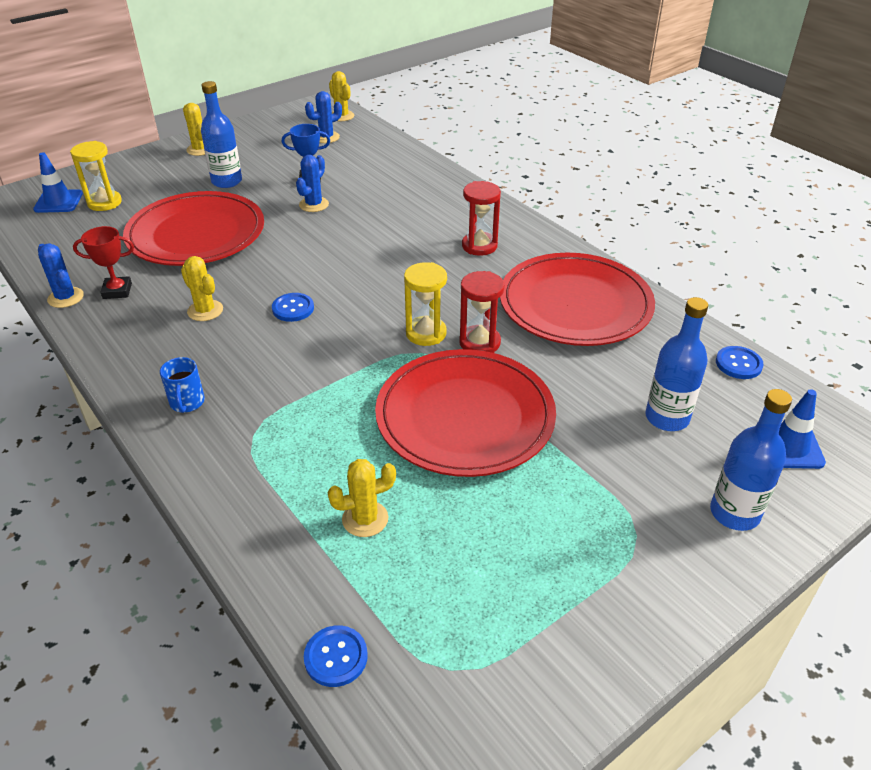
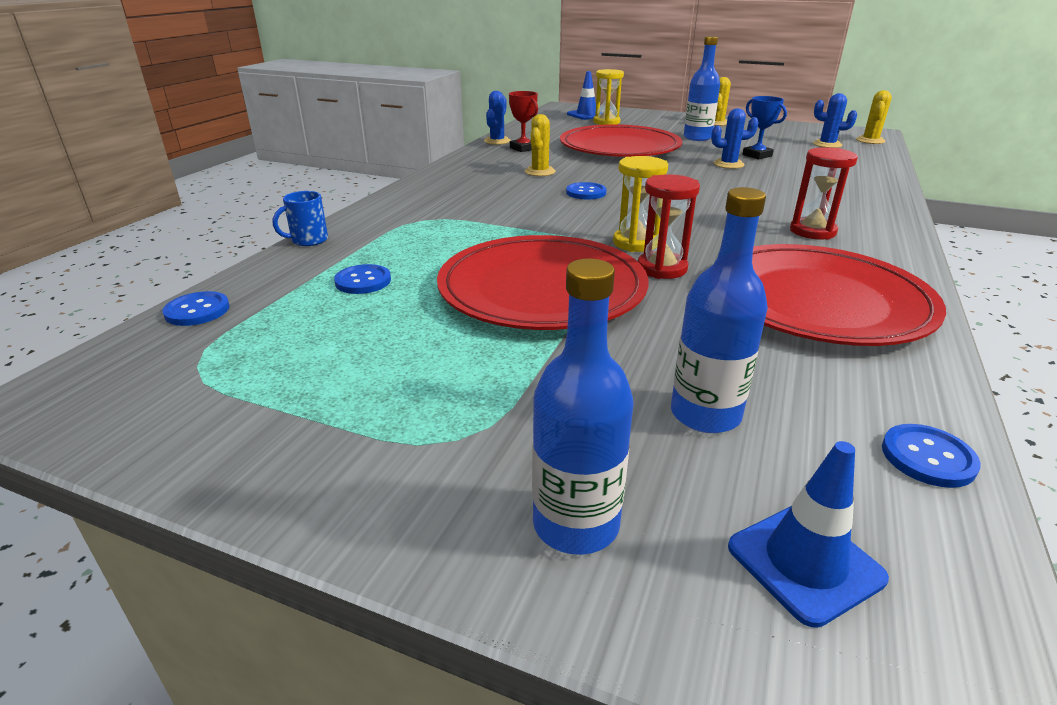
camera: 60 degrees right, 10 degrees down
blue mug [160,357,205,413] -> blue mug moved to [273,191,328,246]
yellow cactus [328,459,396,537] -> blue button [334,264,391,294]

